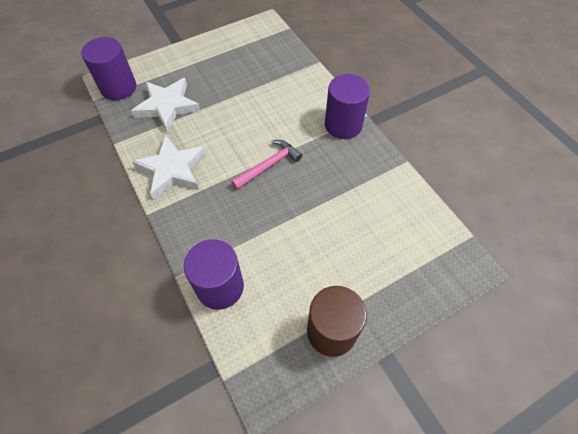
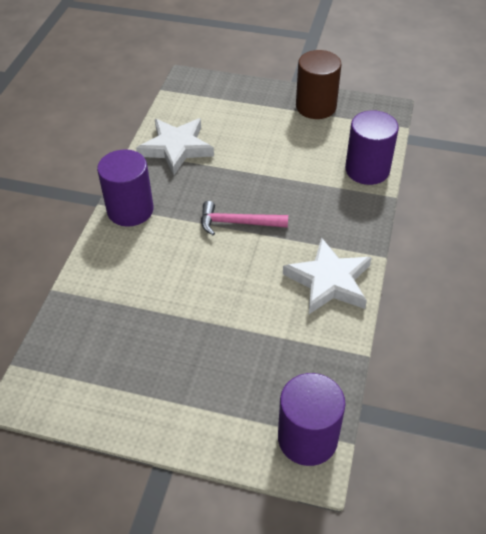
camera: 135 degrees left, 10 degrees down
white star [131,78,200,133] -> white star moved to [136,118,214,175]

